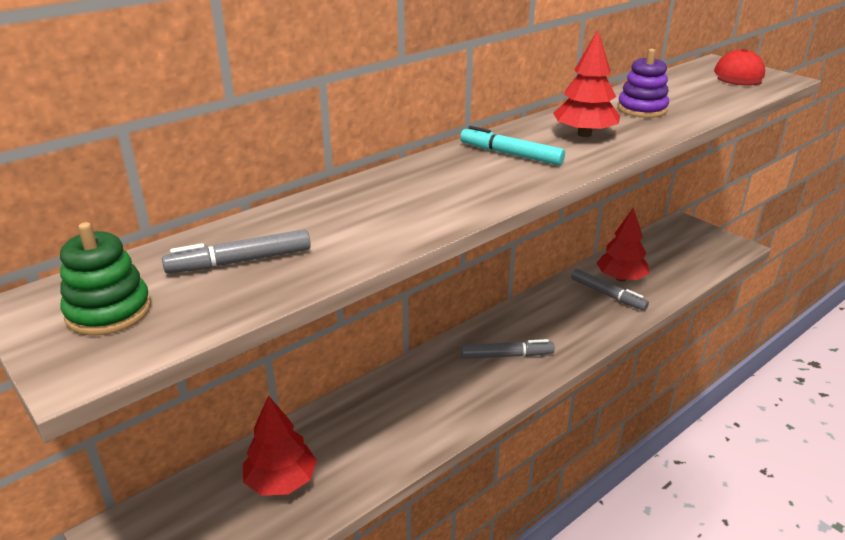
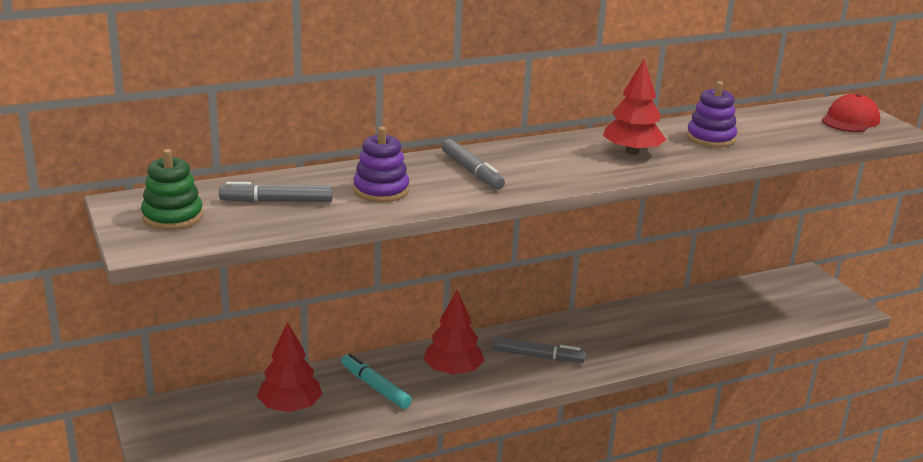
camera: 15 degrees right, 5 degrees down
turquoise marker [460,126,565,165] -> turquoise marker moved to [341,353,412,409]
grey marker [571,269,649,311] -> grey marker moved to [442,139,505,190]
red tree [597,207,649,281] -> red tree moved to [423,290,485,375]
none -> purple stacking toy [353,127,409,202]

